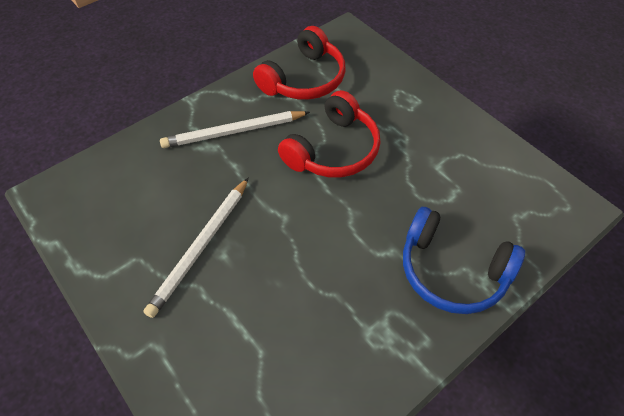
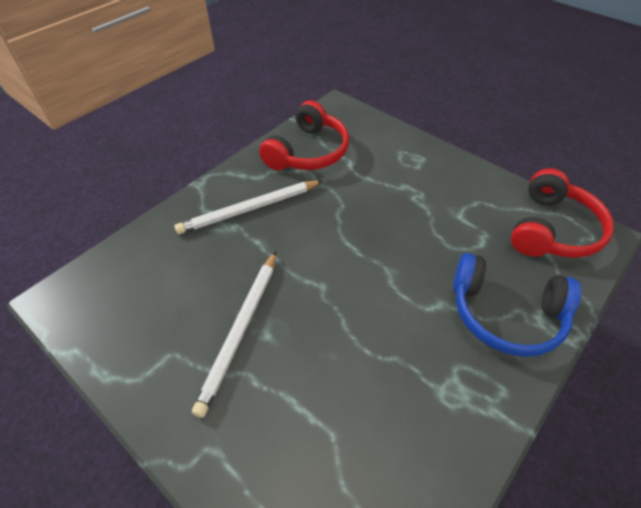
camera: 10 degrees left, 5 degrees down
red headphones [278,90,381,178] -> red headphones moved to [511,168,614,258]

